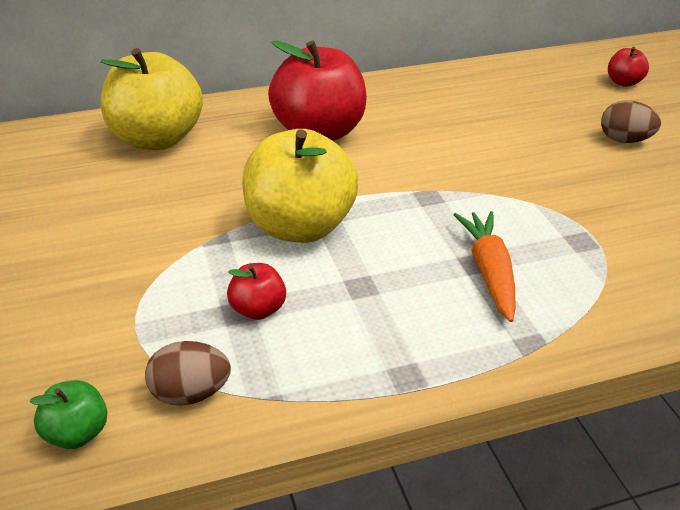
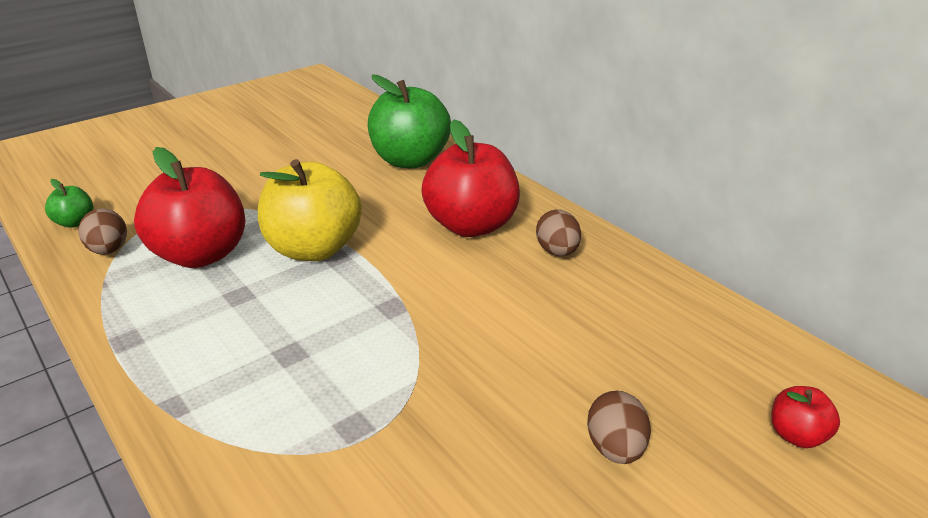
camera: 70 degrees right, 5 degrees down
yellow apple [101,48,203,150] -> green apple [368,74,451,168]
red apple [227,263,286,320] -> red apple [134,147,245,268], size x2.22
orange carrot [454,211,515,322] -> none
none -> brown egg [536,209,581,256]

